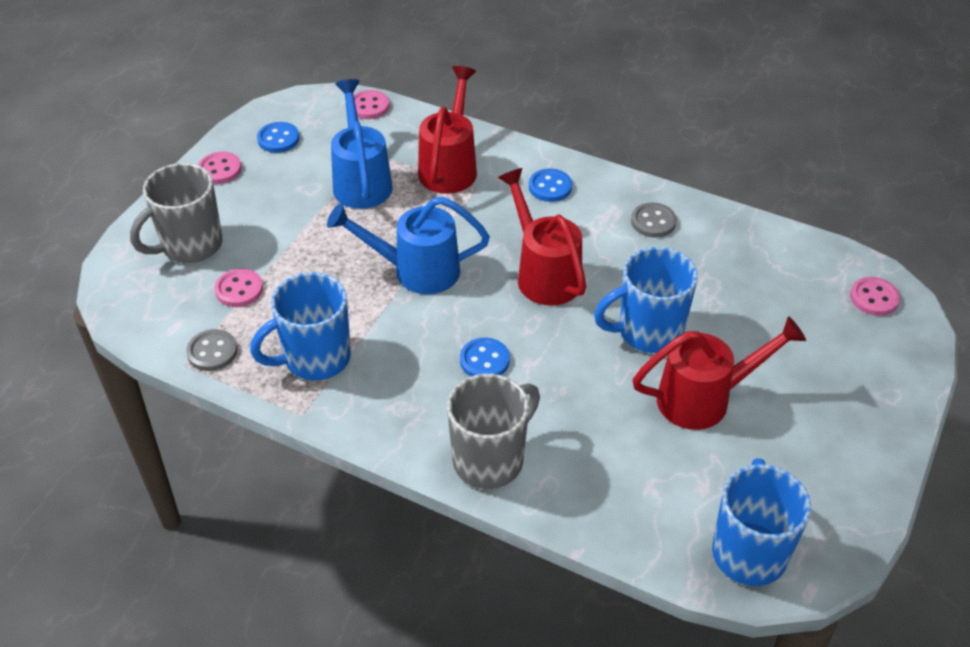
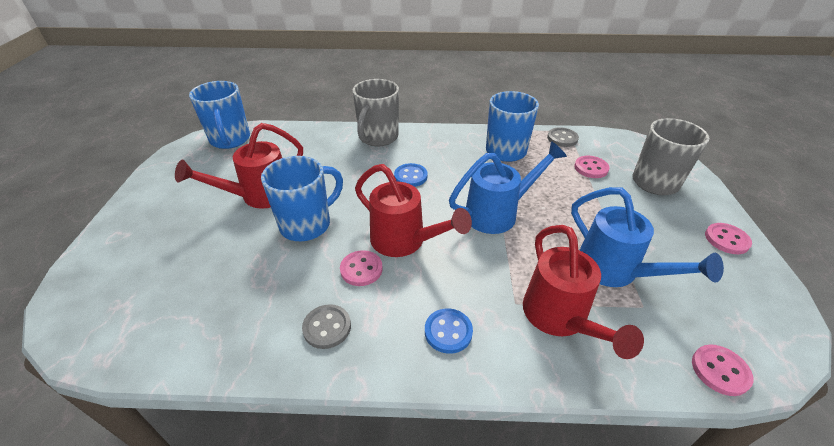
camera: 155 degrees right, 5 degrees down
blue button [257,122,299,153] -> none
pink button [850,277,900,316] -> pink button moved to [340,250,383,286]

